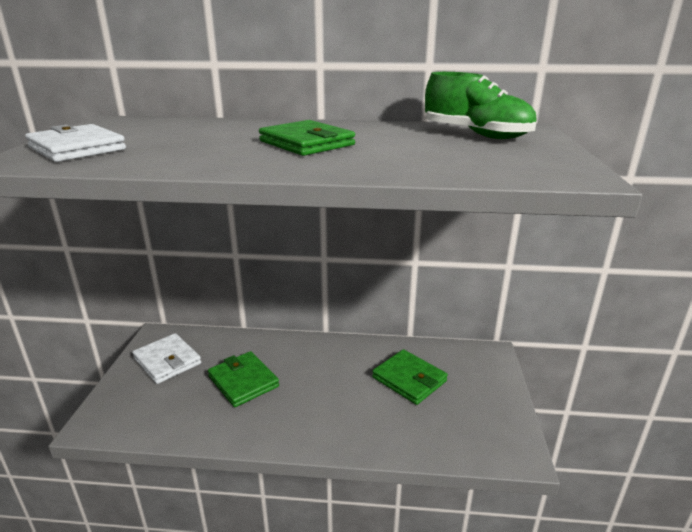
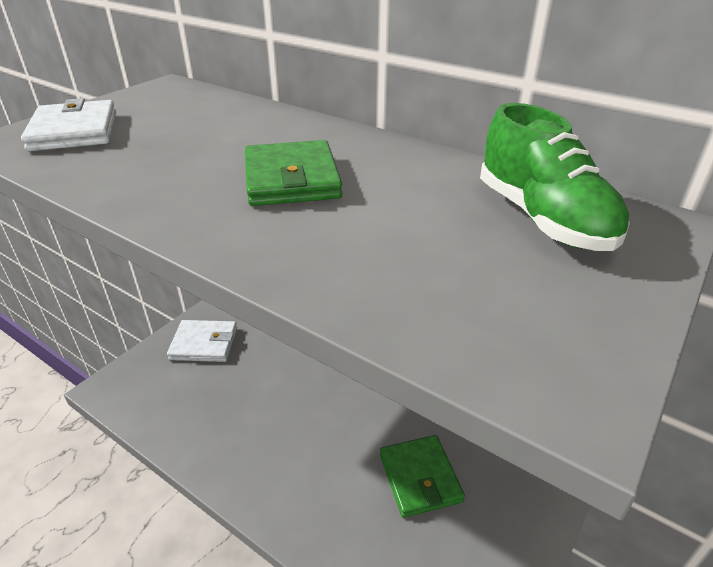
camera: 30 degrees right, 10 degrees up
white wallet [132,333,201,384] -> white wallet turned 75 degrees counterclockwise [167,320,237,362]
green wallet [208,351,279,407] -> none

